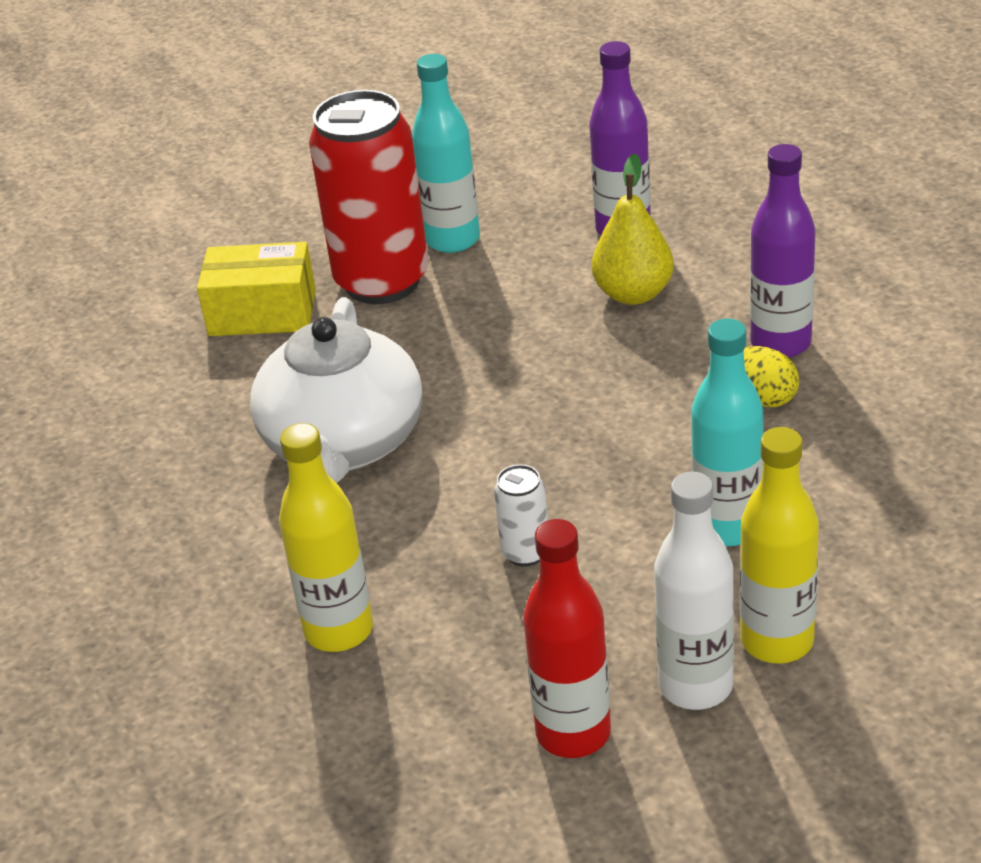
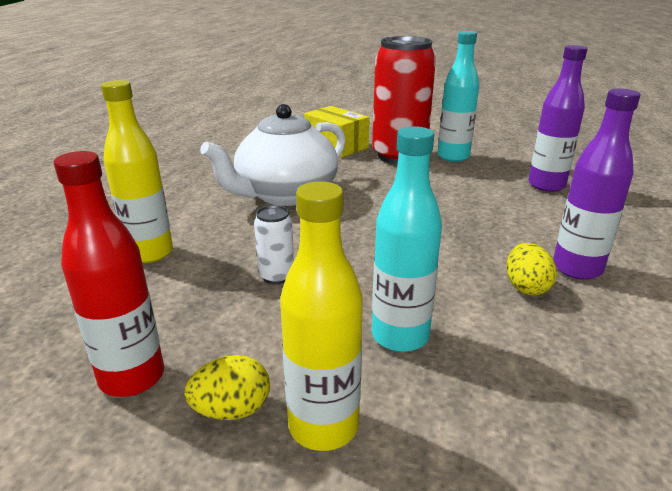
camera: 40 degrees right, 10 degrees down
yellow pear [592,153,674,305] -> none
white bottle [654,471,734,710] -> yellow egg [184,355,270,420]

